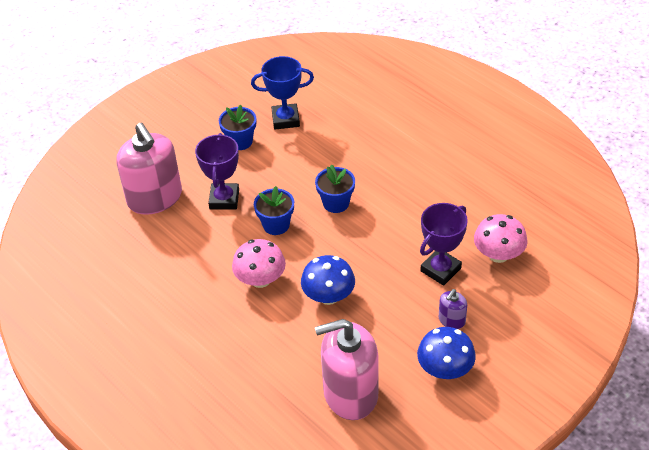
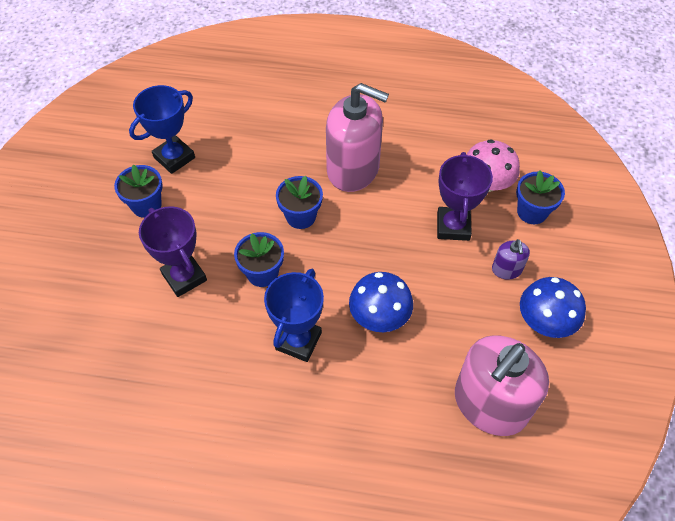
camera: 40 degrees left, 10 degrees up
pink soap dispenser [116,123,182,215] -> pink soap dispenser moved to [326,83,389,192]
pink mushroom [232,239,286,288] -> blue trophy [264,269,324,362]
none -> blue flower pot [516,170,565,224]

